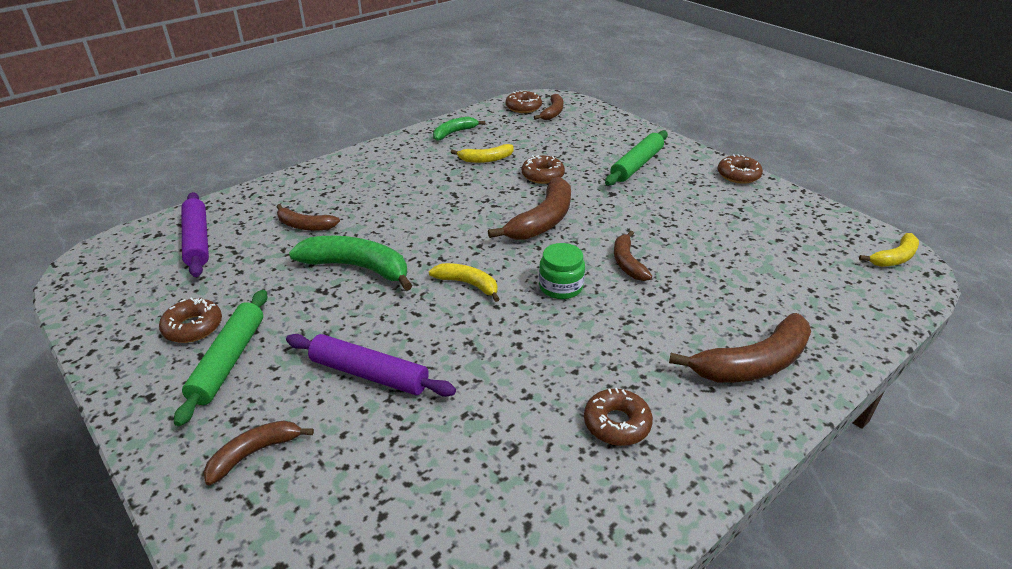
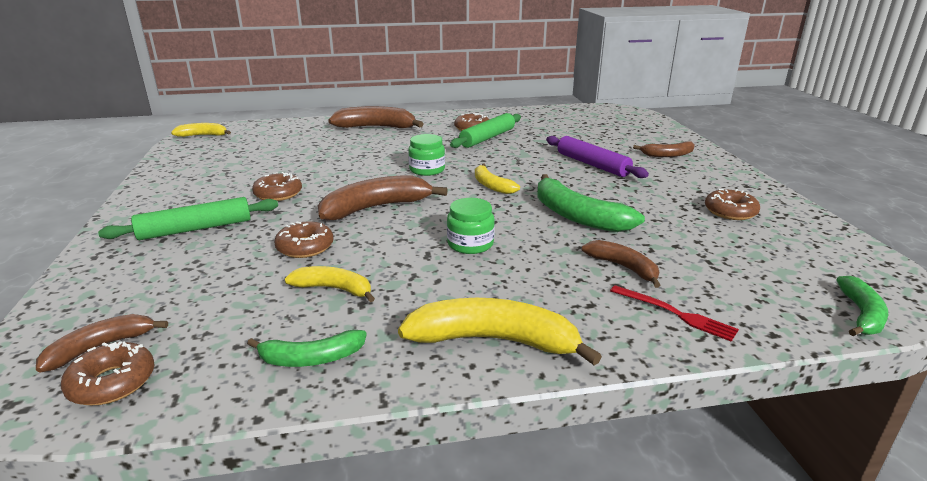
camera: 150 degrees left, 10 degrees down
green rolling pin [174,290,267,426] -> green rolling pin moved to [450,113,521,148]
purple rolling pin [181,192,209,277] -> none
brown banana [614,231,652,281] -> none
brown donut [718,154,763,184] -> brown donut moved to [252,172,302,201]
none -> yellow banana [398,298,602,366]
none -> green jar [447,198,495,254]
none -> red fork [610,285,739,342]
none -> green banana [836,276,888,336]

